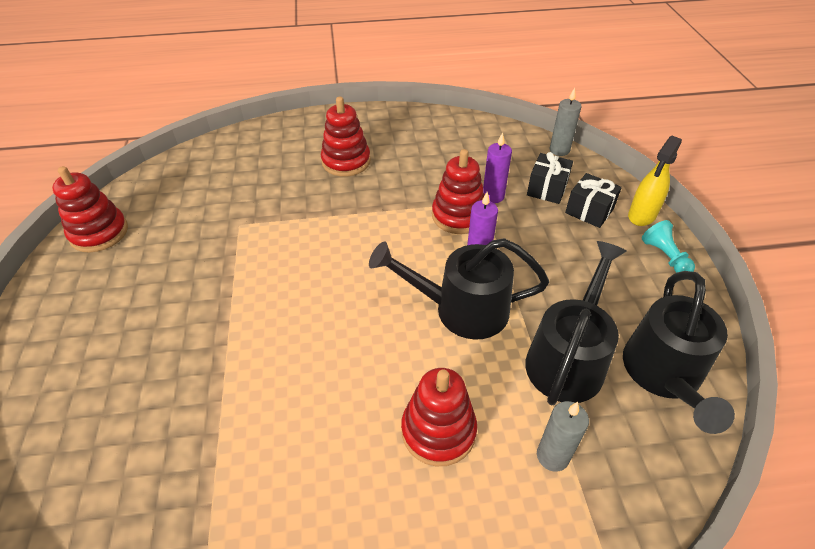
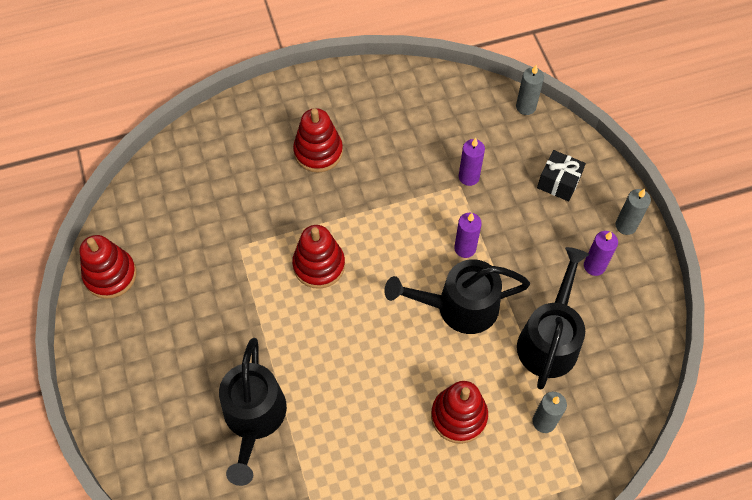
camera: 10 degrees left, 15 degrees up
red stacking toy [432,149,484,234] -> red stacking toy moved to [292,225,345,289]
black gift [527,152,573,204] -> none
black watering can [623,271,735,434] -> black watering can moved to [219,338,287,486]
yellow spray bottle [628,136,682,226] -> none
turquoise pawn [642,220,695,273] -> grey candle [615,189,651,235]
none -> purple candle [584,231,618,276]

